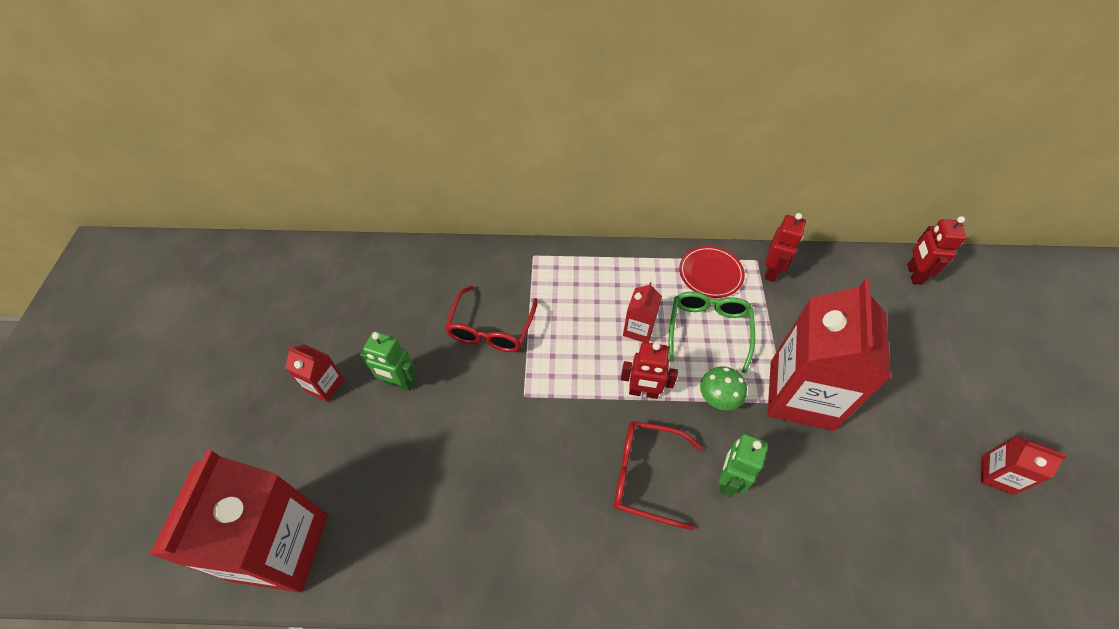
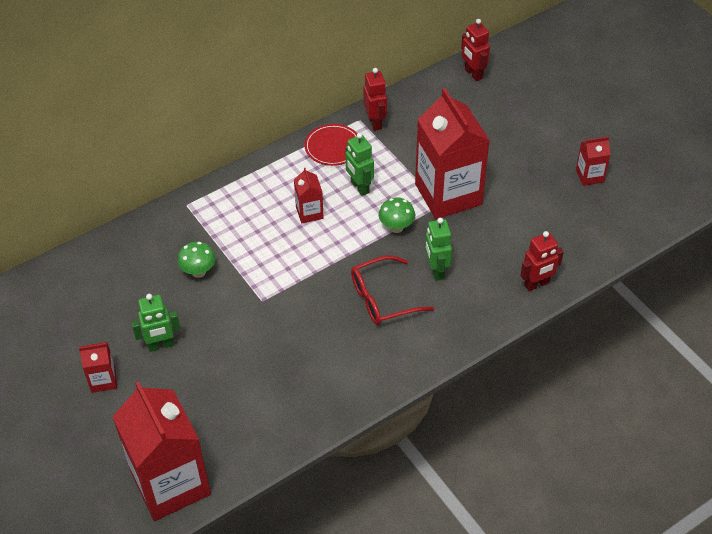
camera: 35 degrees left, 5 degrees down
red glasses [445,285,538,352] -> green mushroom [177,242,216,278]
red robot [621,342,678,399] -> red robot moved to [520,231,564,291]
green glasses [669,292,755,373] -> green robot [345,133,374,196]

